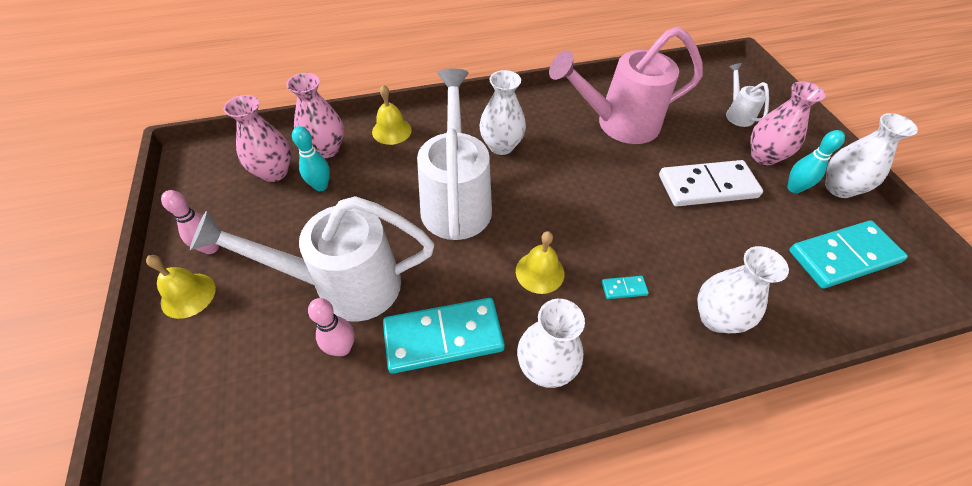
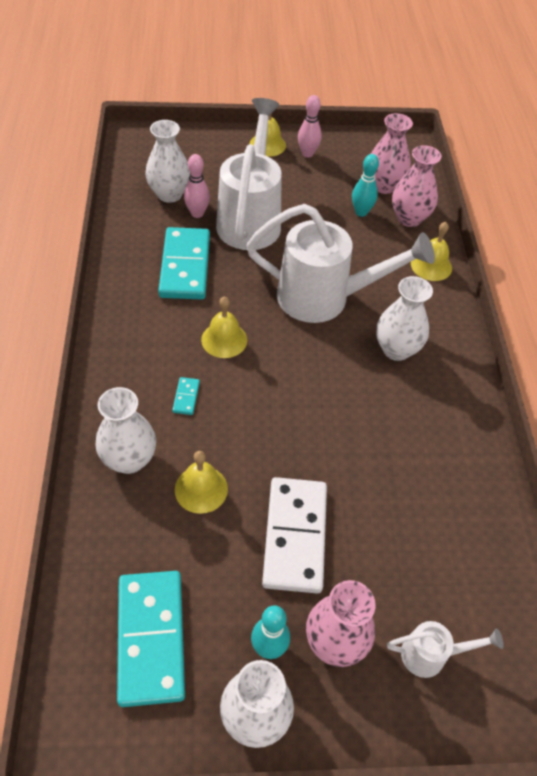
camera: 100 degrees right, 0 degrees up
white vase [517,299,585,388] -> white vase moved to [145,120,190,203]
pink watering can [549,26,703,144] -> none
none -> yellow bell [175,451,228,514]

